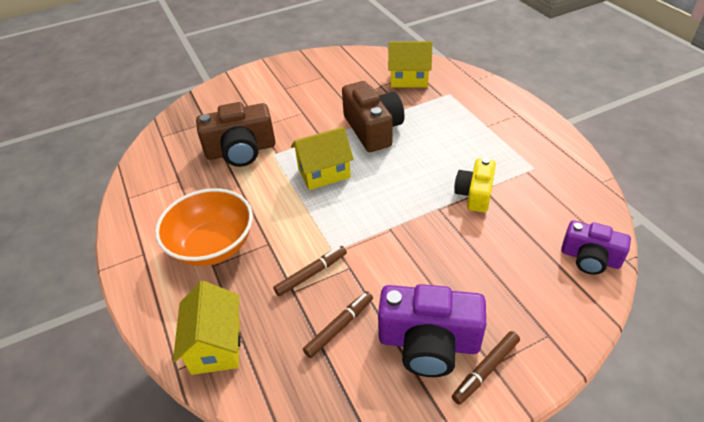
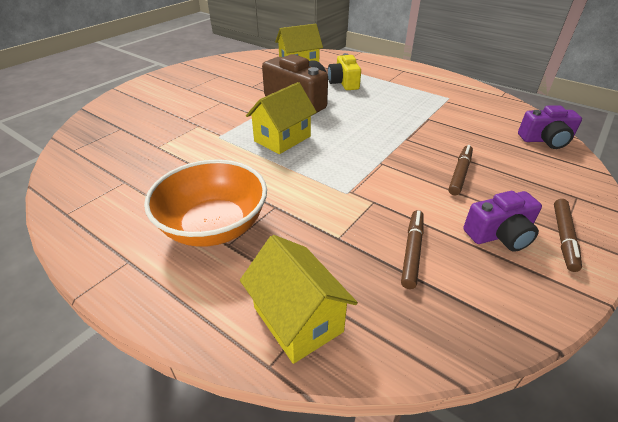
camera: 30 degrees left, 5 degrees down
brown camera [196,102,276,167] -> none
brown marker [273,246,347,296] -> brown marker moved to [448,145,473,195]
purple camera [378,284,486,377] -> purple camera [463,191,542,252], size x0.64
yellow camera [454,158,496,213] -> yellow camera moved to [328,53,361,90]

